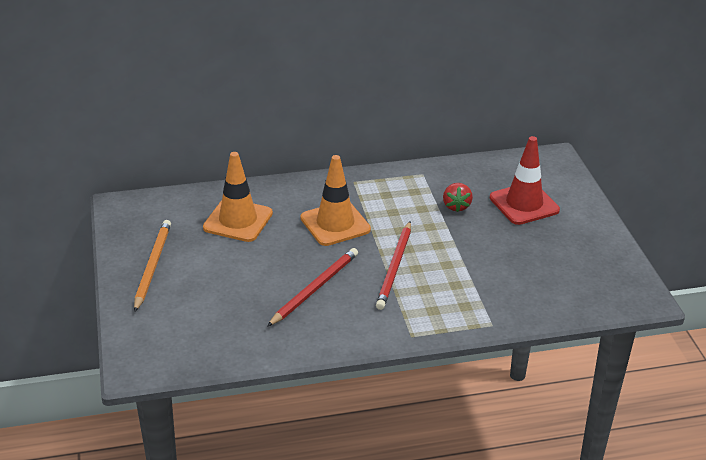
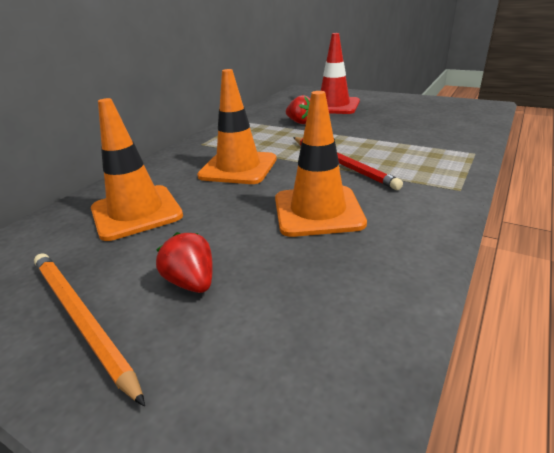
camera: 45 degrees left, 5 degrees down
red pencil [267,248,358,327] -> orange traffic cone [275,91,367,237]
none -> red strawberry [156,232,213,293]

